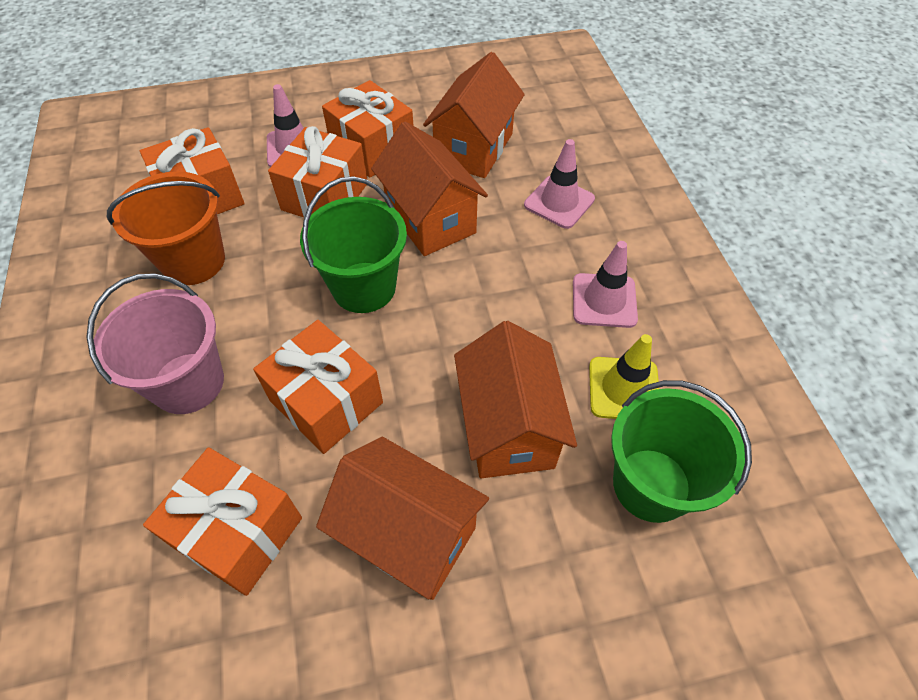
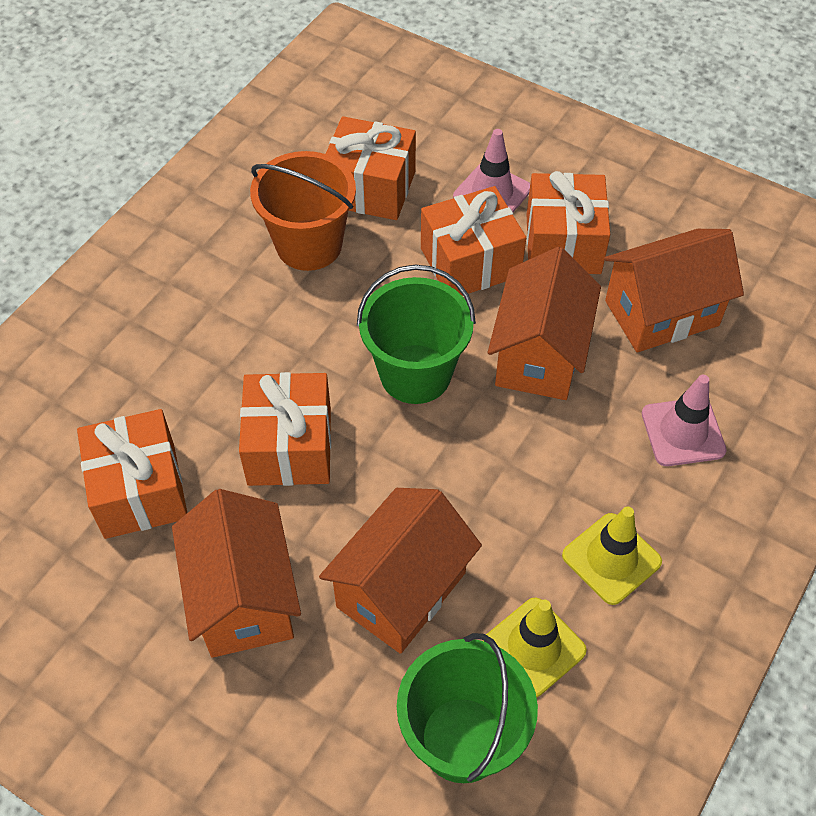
camera: 45 degrees right, 0 degrees up
pink bucket [86,274,224,414] -> none
pink traffic cone [573,241,638,328] -> yellow traffic cone [562,507,662,605]

